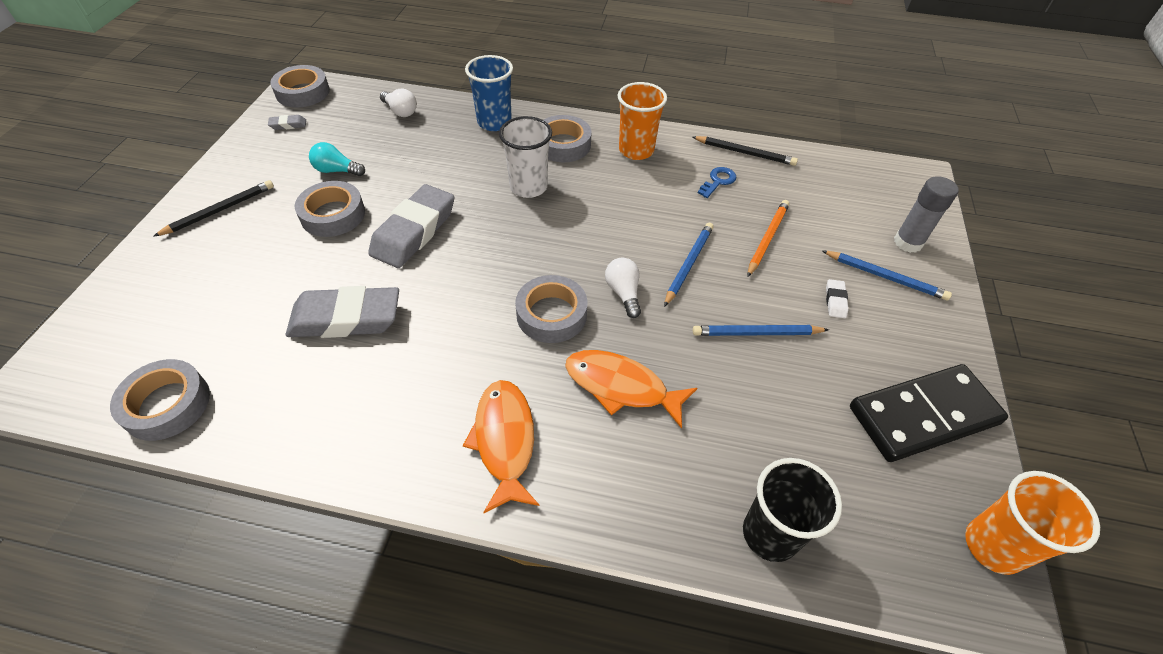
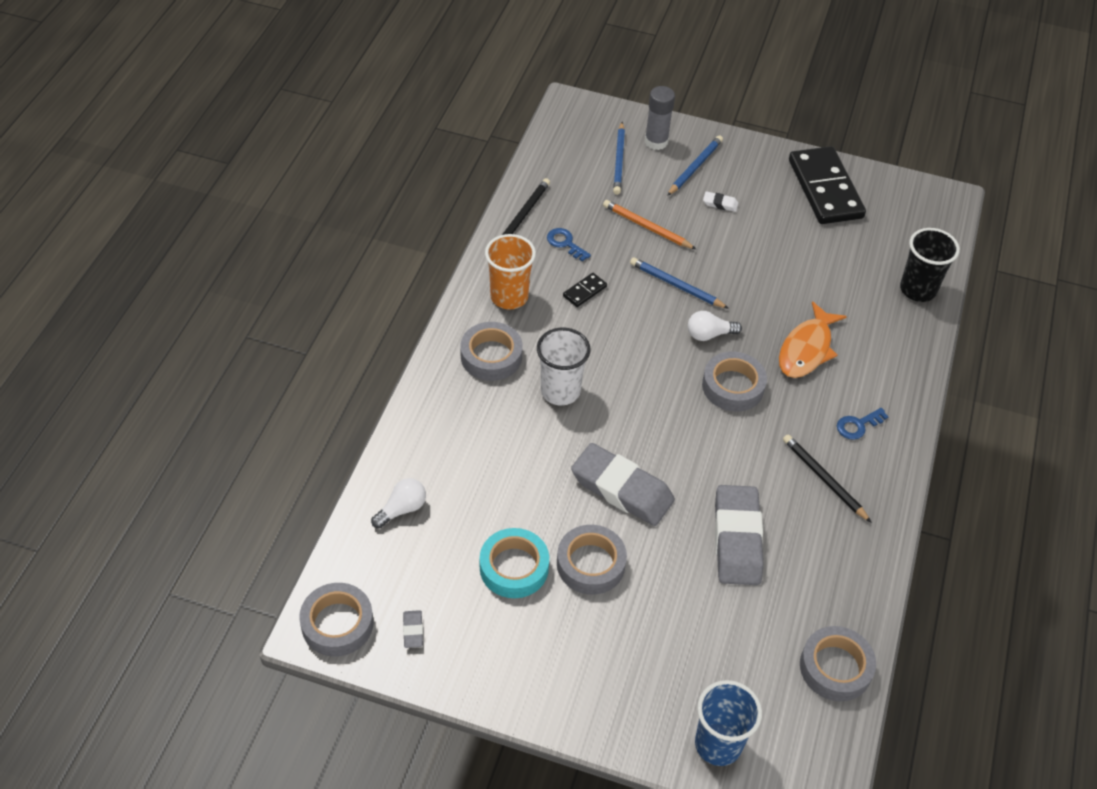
camera: 85 degrees left, 0 degrees up
black pencil [153,180,274,237] -> black pencil moved to [783,434,872,523]
turquoise light bulb [309,142,365,176] -> turquoise tape [480,528,549,598]
orange fish [463,380,540,513] -> blue key [837,408,889,440]
blue cup [465,55,513,131] -> blue cup moved to [695,680,762,766]
blue pencil [693,325,829,336] -> blue pencil moved to [613,122,625,195]
orange cup [965,471,1100,575] -> none
none -> black domino [563,273,607,307]

